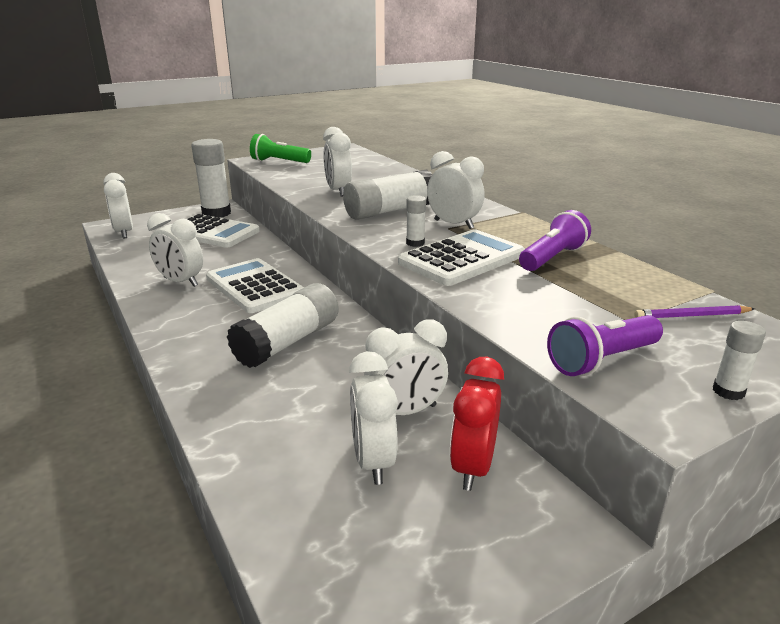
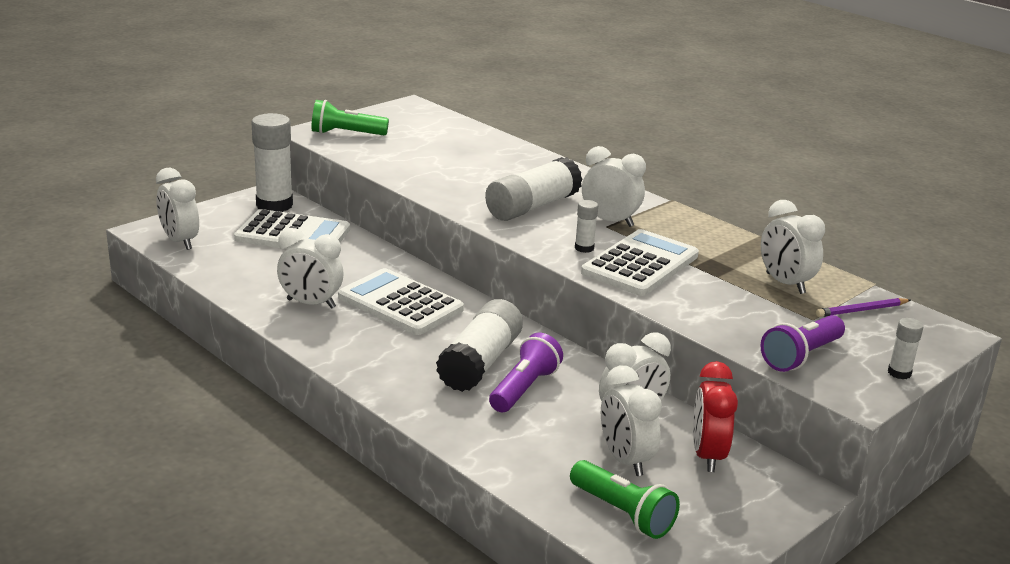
camera: 15 degrees left, 0 degrees up
white clock [323,127,352,197] -> white clock moved to [761,200,825,294]
purple flashlight [519,210,591,271] -> purple flashlight moved to [489,333,563,412]
none -> green flashlight [570,460,680,539]

